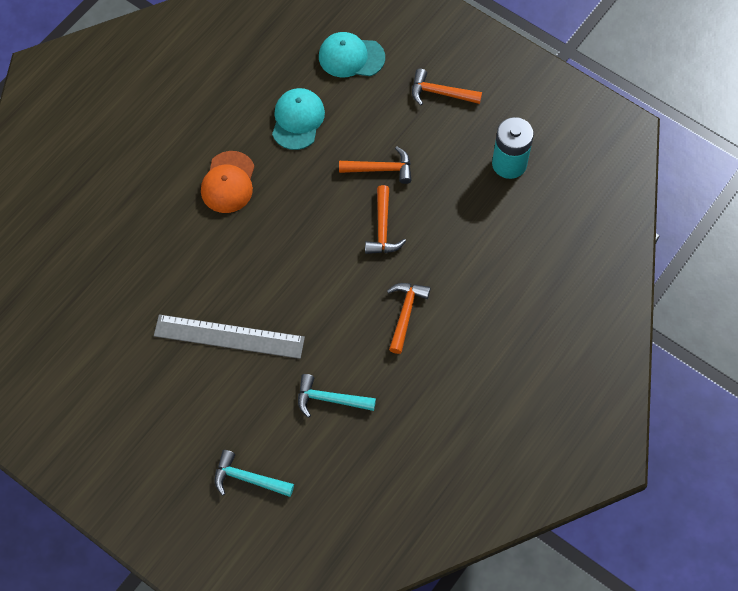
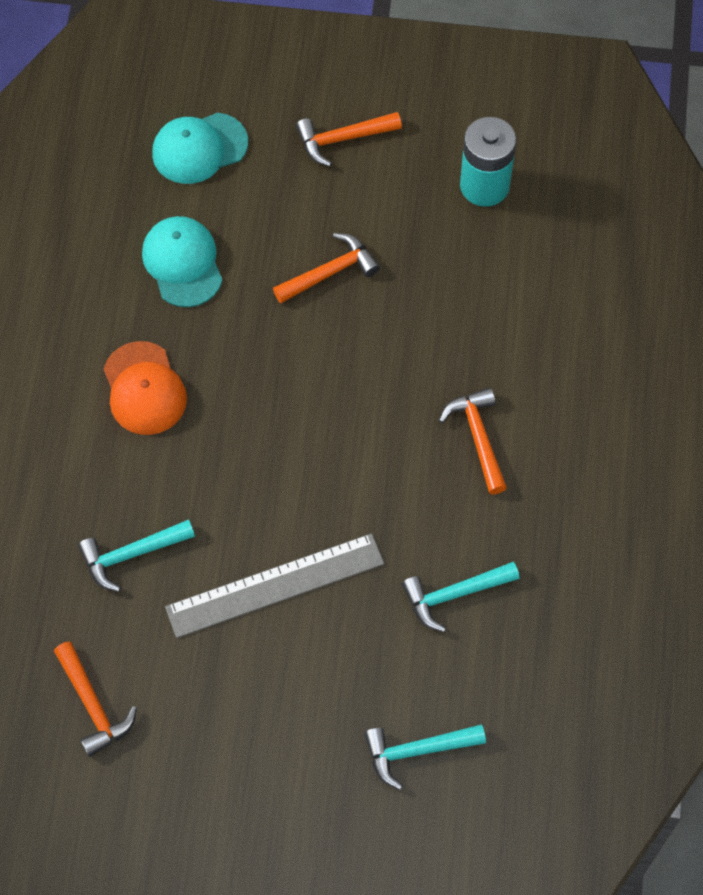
camera: 30 degrees left, 0 degrees up
orange hammer [365,185,406,254] -> orange hammer moved to [54,641,137,757]
none -> turquoise hammer [78,519,195,592]

